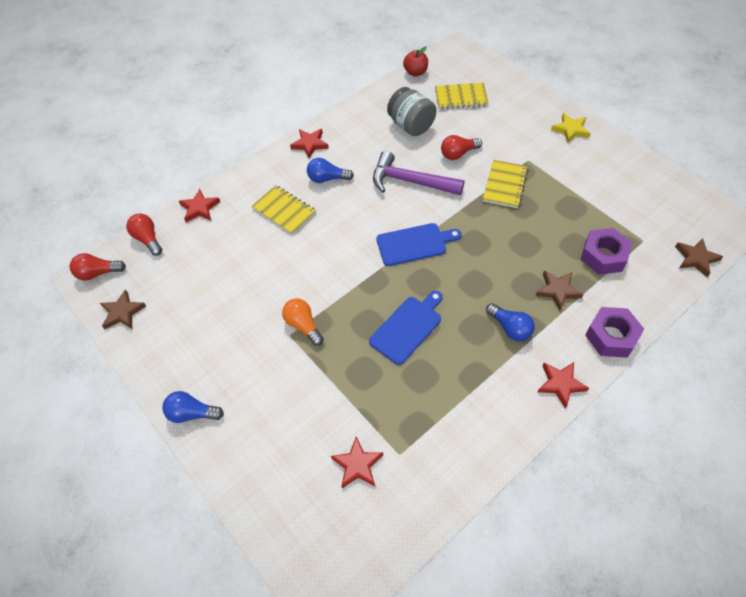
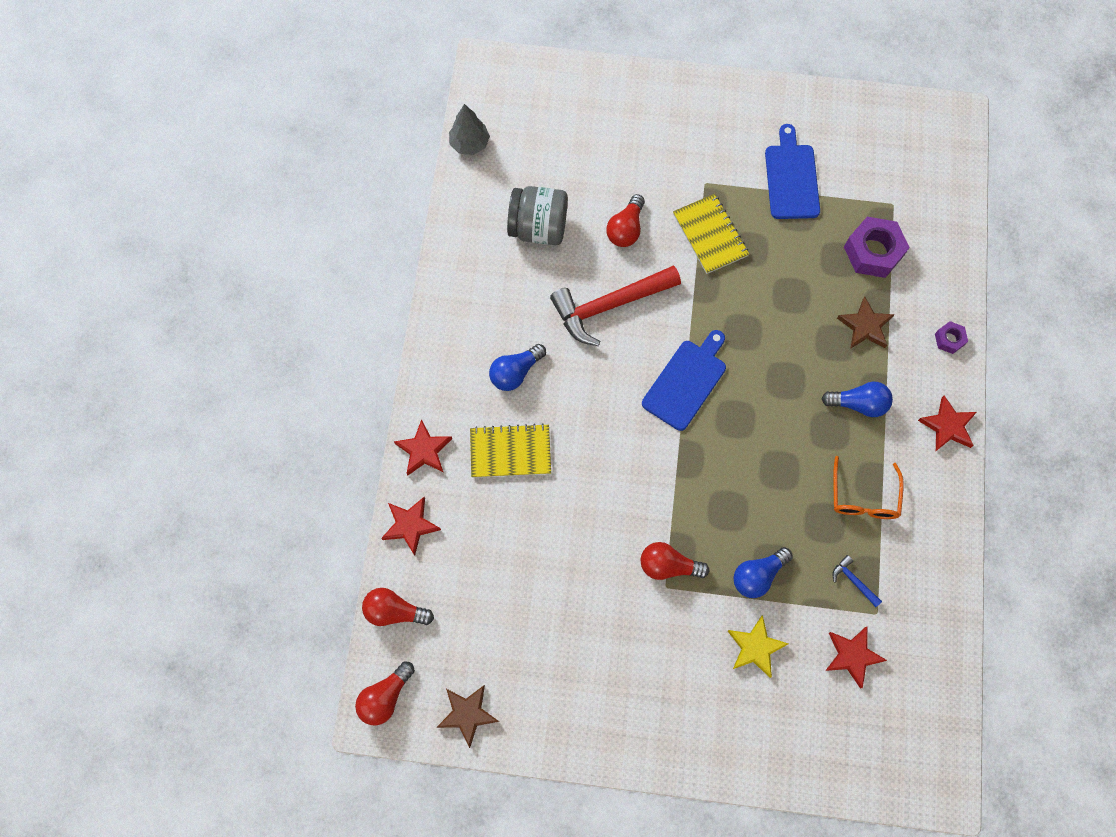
camera: 45 degrees left, 15 degrees up
blue light bulb [162,391,224,423] -> blue light bulb moved to [733,547,793,598]
orange light bulb [282,298,324,346] -> red light bulb [641,542,709,580]
red star [290,129,329,158] -> red star moved to [394,419,452,475]
blue cutting board [369,291,443,365] -> blue cutting board moved to [765,124,820,219]
purple hammer [373,151,464,195] -> red hammer [550,265,681,346]
red apple [403,47,428,76] -> grey tree [449,104,490,155]
yellow notebook [435,83,489,110] -> none
yellow star [551,113,591,143] -> yellow star moved to [728,615,788,678]
purple nut [585,307,644,358] -> purple nut [935,321,968,354], size x0.51
brown star [675,238,723,277] -> none
none -> blue hammer [832,555,882,607]
none -> orange glasses [833,456,904,519]

